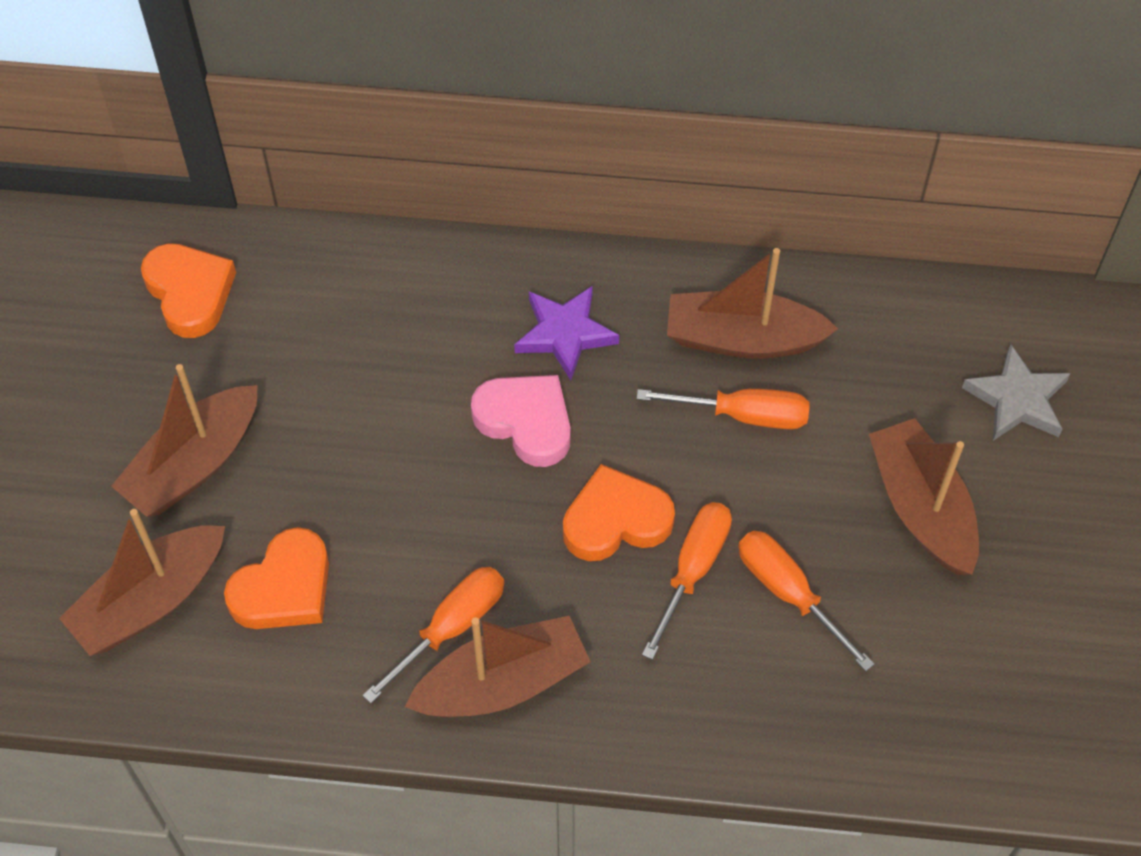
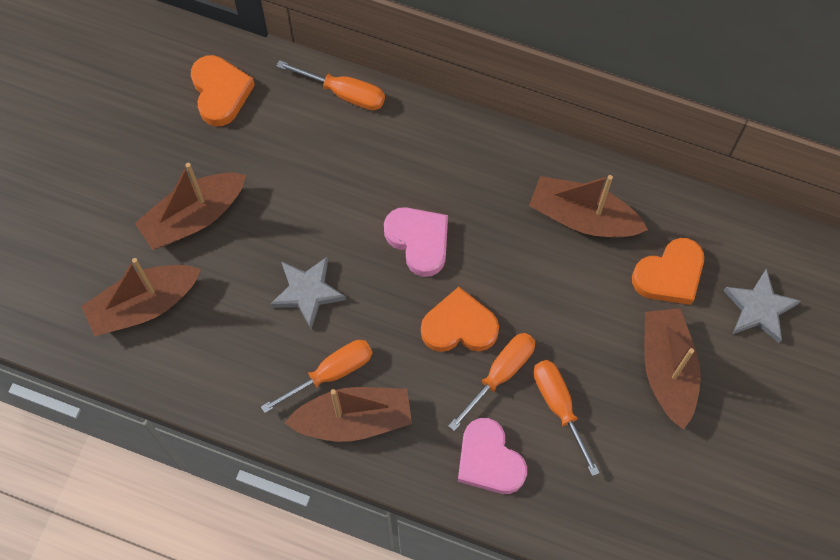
camera: 15 degrees right, 10 degrees up
orange heart [224,527,329,629] -> orange heart moved to [632,238,704,305]
purple star [514,286,619,380] -> none
orange screwdriver [636,389,810,429] -> orange screwdriver moved to [277,60,385,110]
none -> grey star [270,257,346,329]
none -> pink heart [458,418,527,494]

